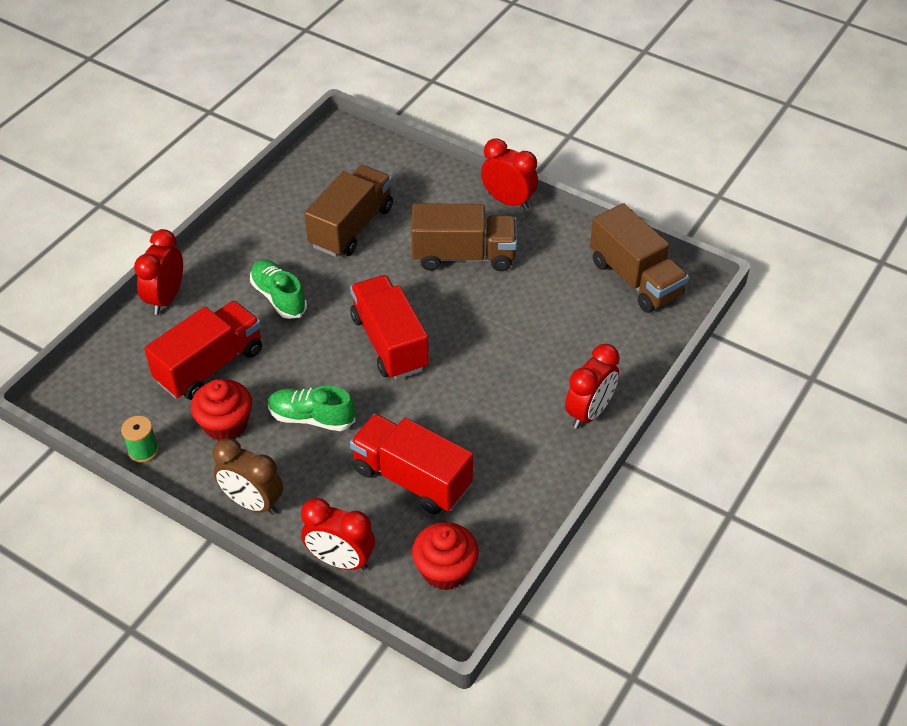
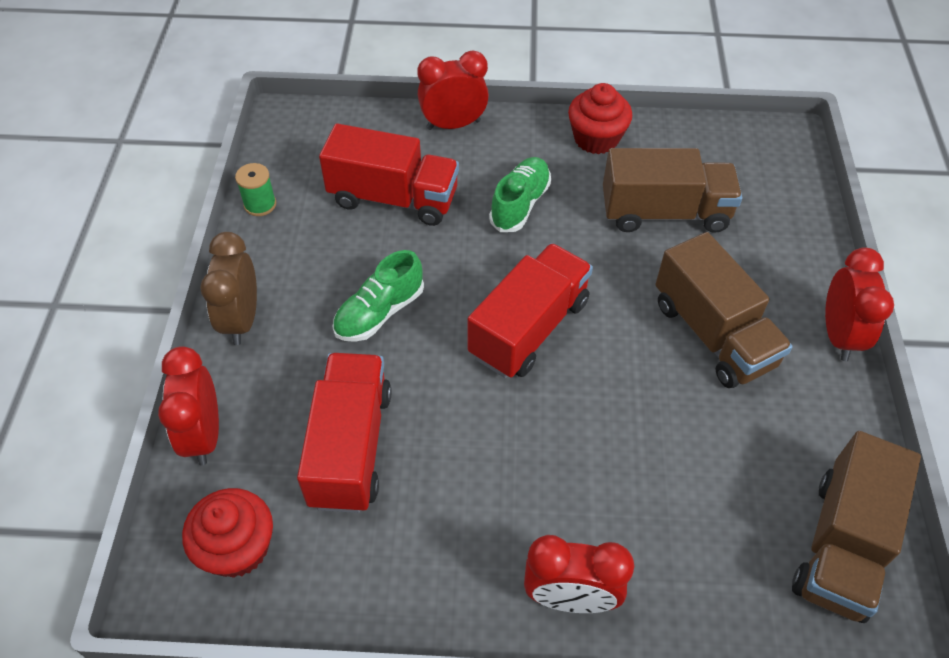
camera: 60 degrees right, 5 degrees up
red cupcake [191,379,252,441] -> red cupcake moved to [568,83,632,154]
green shoe [268,386,355,431] -> green shoe turned 120 degrees counterclockwise [332,250,424,342]

